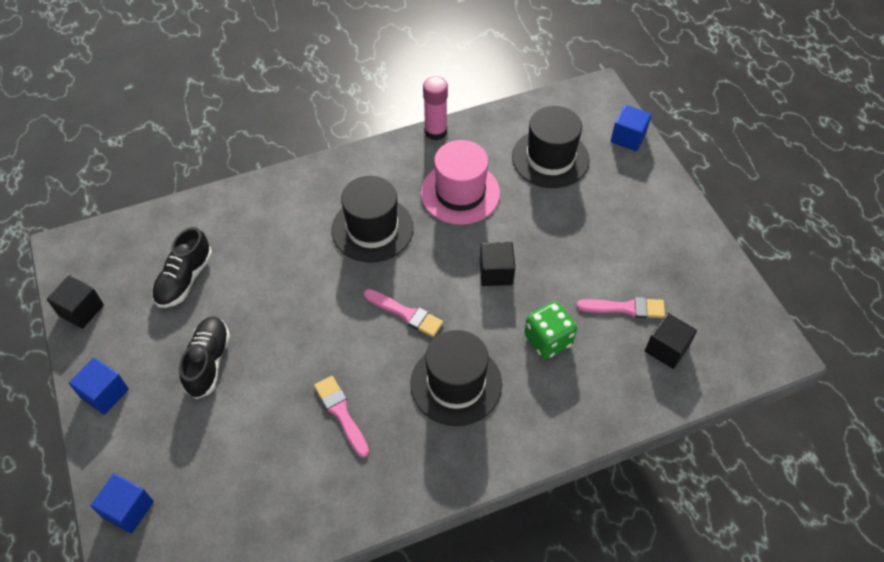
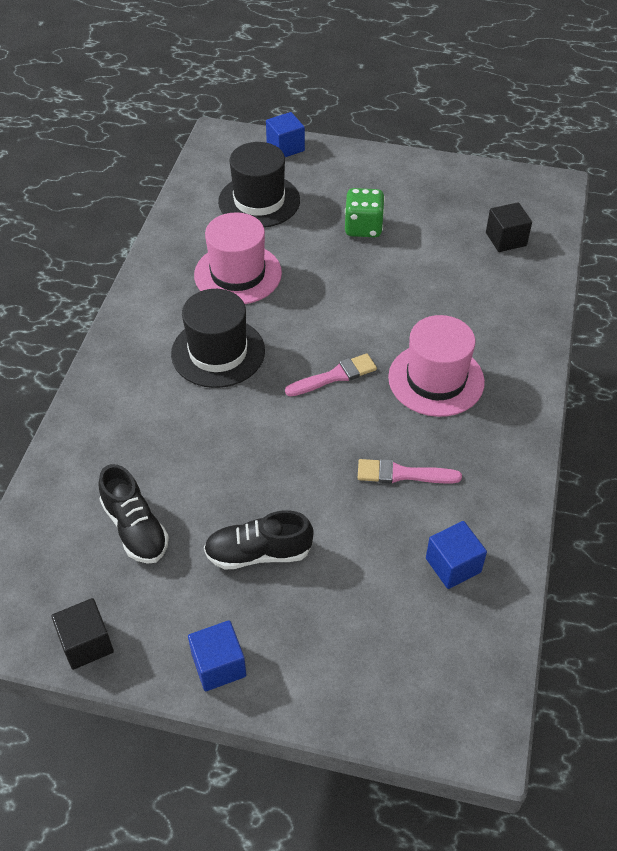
camera: 55 degrees left, 5 degrees down
blue cube [90,474,154,533] -> blue cube moved to [426,521,487,589]
black shoe [179,316,230,399] -> black shoe turned 45 degrees counterclockwise [204,510,314,570]
black hat [410,330,502,426] -> pink hat [388,315,485,417]
pink glue stick [423,76,448,140] -> none
black cube [480,242,515,286] -> none
green dice [524,302,577,359] -> green dice moved to [345,188,385,237]
pink brush [577,297,665,318] -> none

